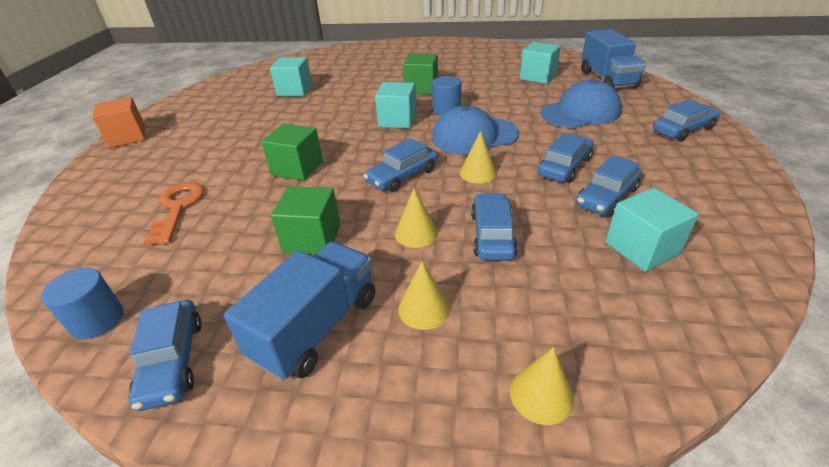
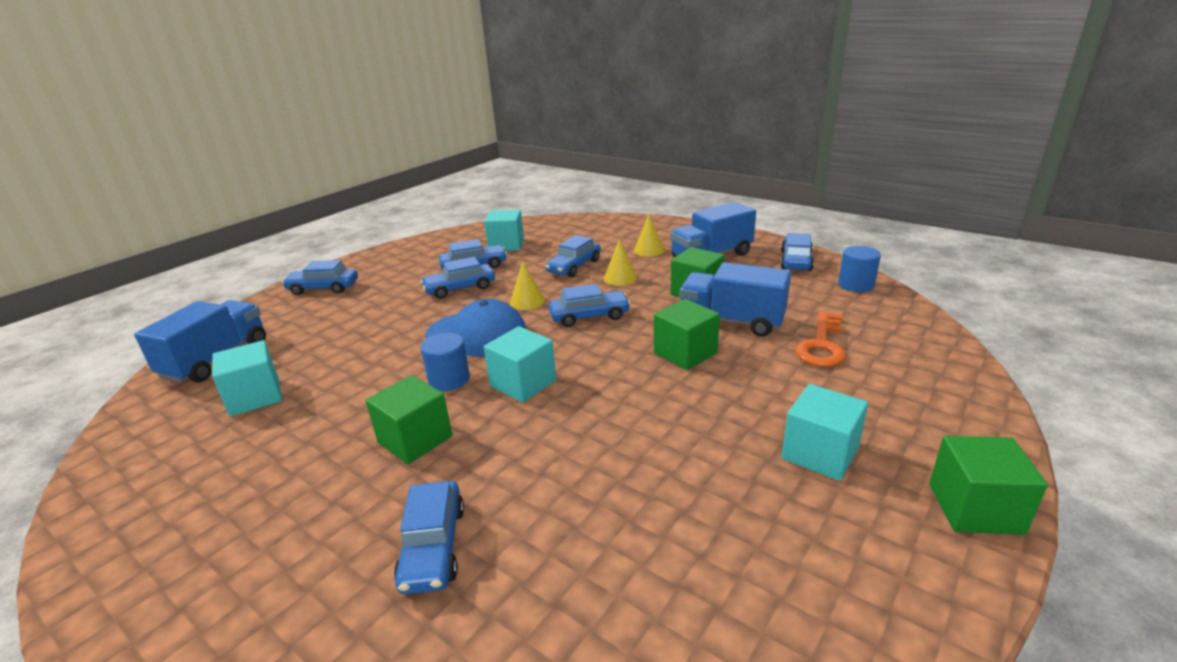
camera: 150 degrees left, 10 degrees down
orange cube [92,97,146,148] -> green cube [929,436,1048,535]
turquoise cube [270,57,312,97] -> turquoise cube moved to [782,384,868,481]
yellow cone [510,347,574,425] -> none
blue cap [540,79,622,128] -> none
none -> blue car [394,481,464,594]
none -> blue truck [680,262,791,337]

